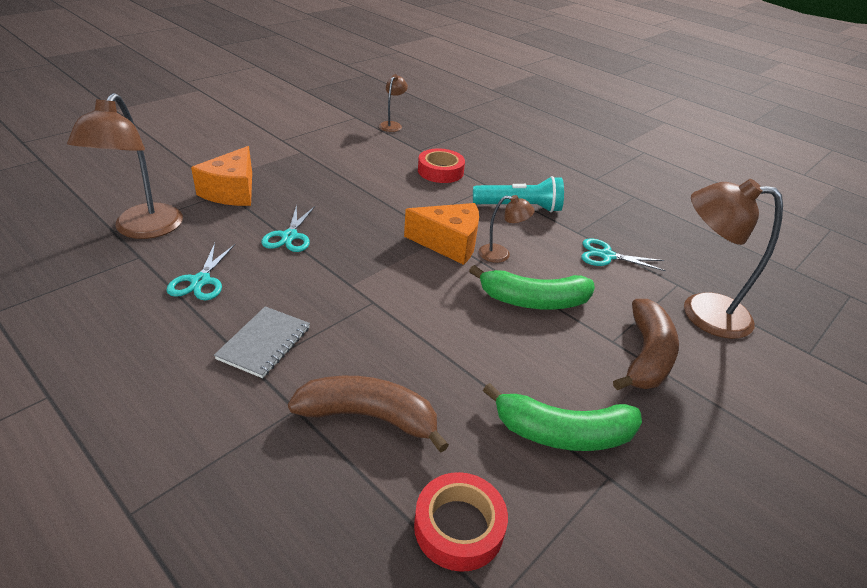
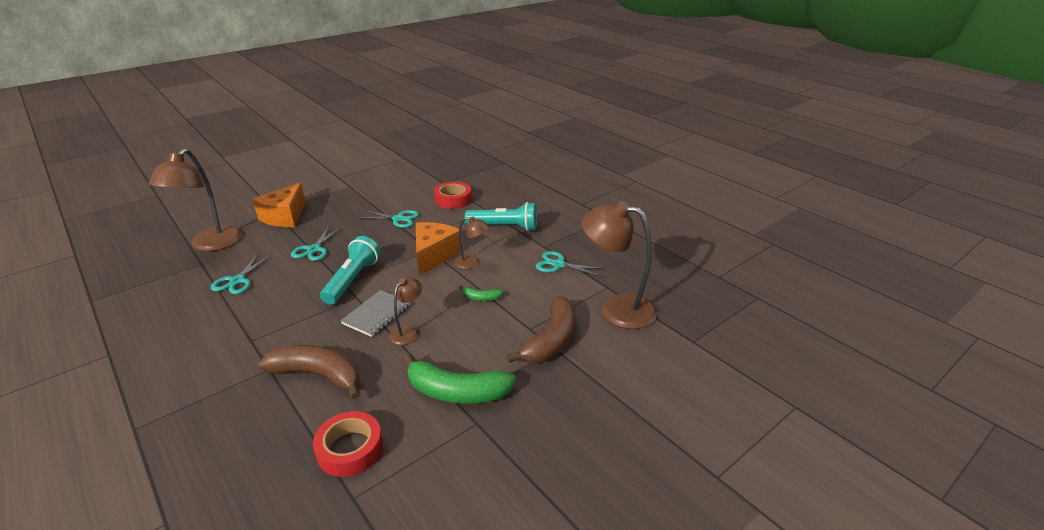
camera: 10 degrees right, 5 degrees down
grey notebook [214,306,310,378] -> grey notebook moved to [341,290,410,337]
brown lamp [379,74,408,132] -> brown lamp moved to [389,277,422,345]
orange cheese [404,203,479,265] -> orange cheese turned 90 degrees counterclockwise [416,222,462,275]
green banana [469,265,595,310] -> green banana [459,285,503,301], size x0.46
none -> turquoise flashlight [320,236,380,305]
none -> turquoise scissors [359,210,419,228]

